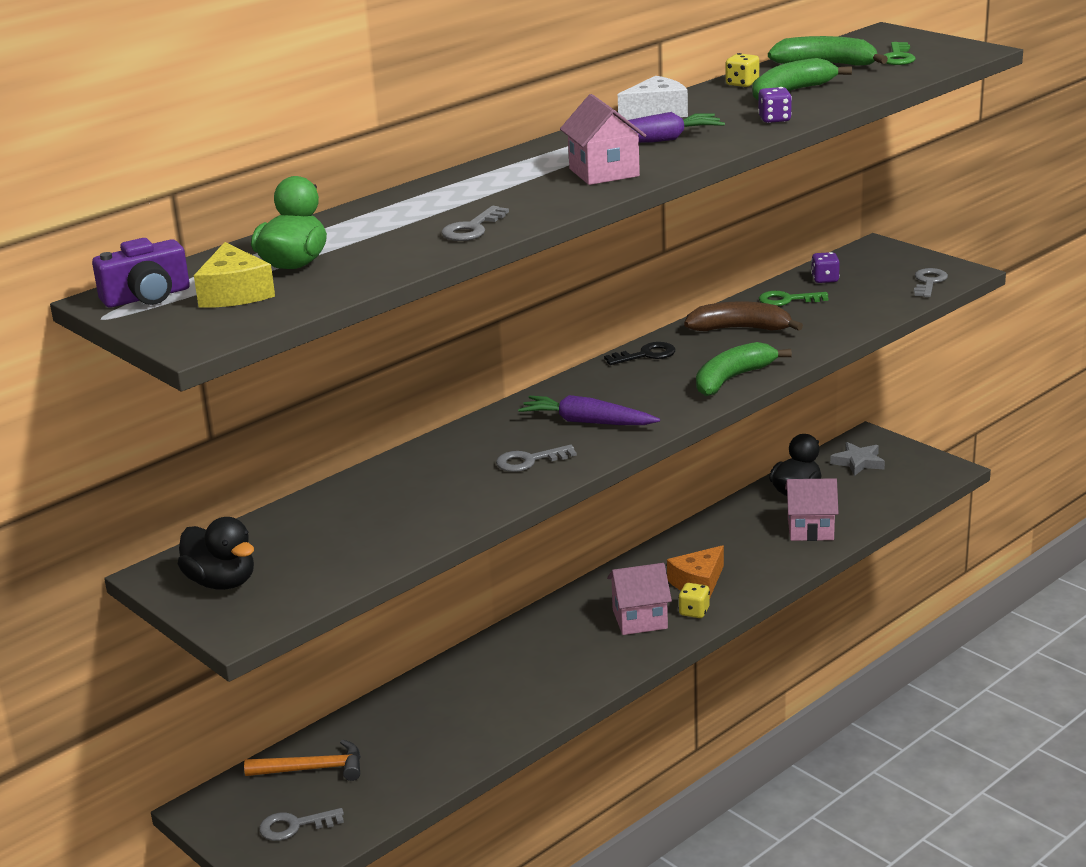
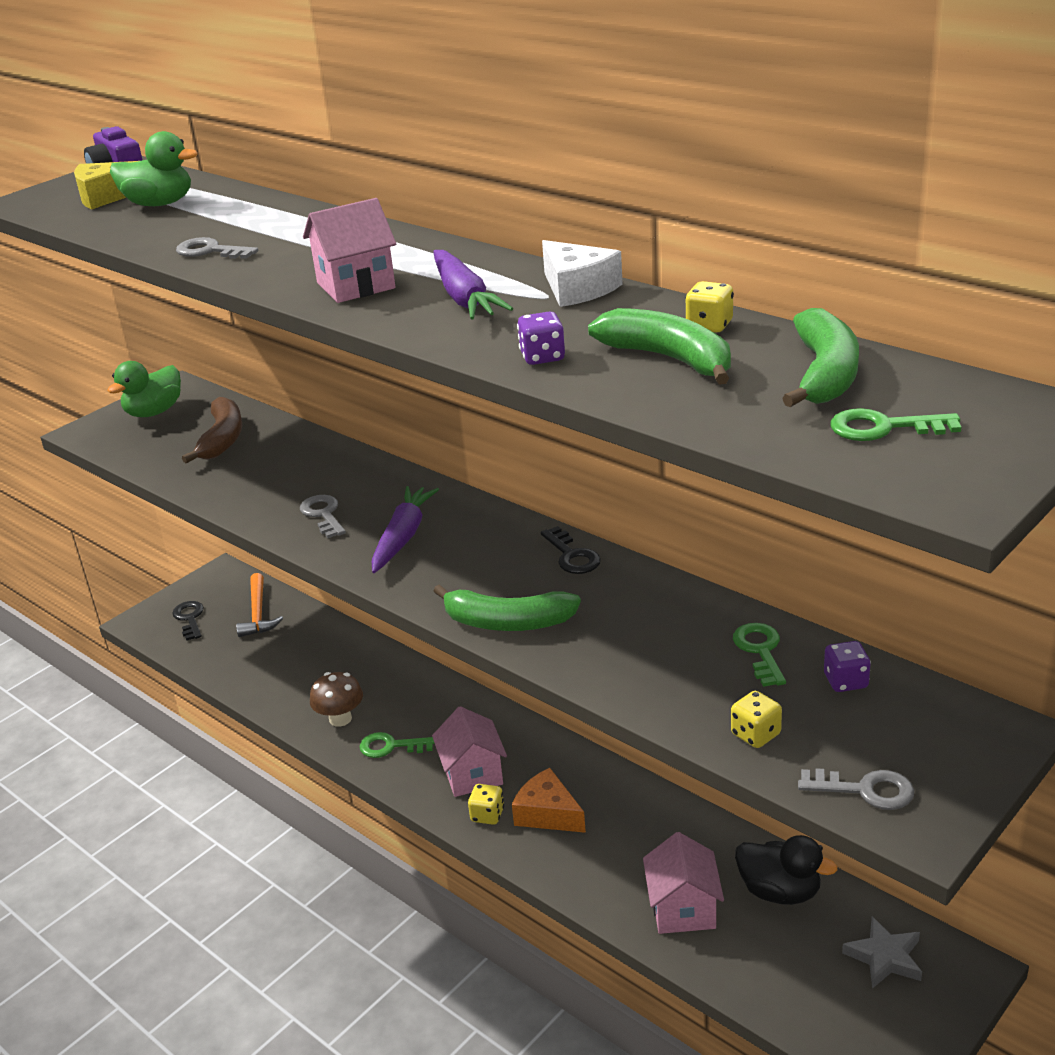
camera: 85 degrees right, 5 degrees up
black duck [178,517,254,590] -> green duck [107,361,181,417]
grey key [259,808,344,841] -> black key [172,601,204,641]
brown banana [684,301,803,331] -> brown banana moved to [182,397,242,464]
green banana [696,342,792,396] -> green banana turned 150 degrees clockwise [434,584,581,631]
none -> brown mushroom [310,672,363,727]
none -> green key [359,732,435,758]
none -> yellow dice [731,691,782,748]

